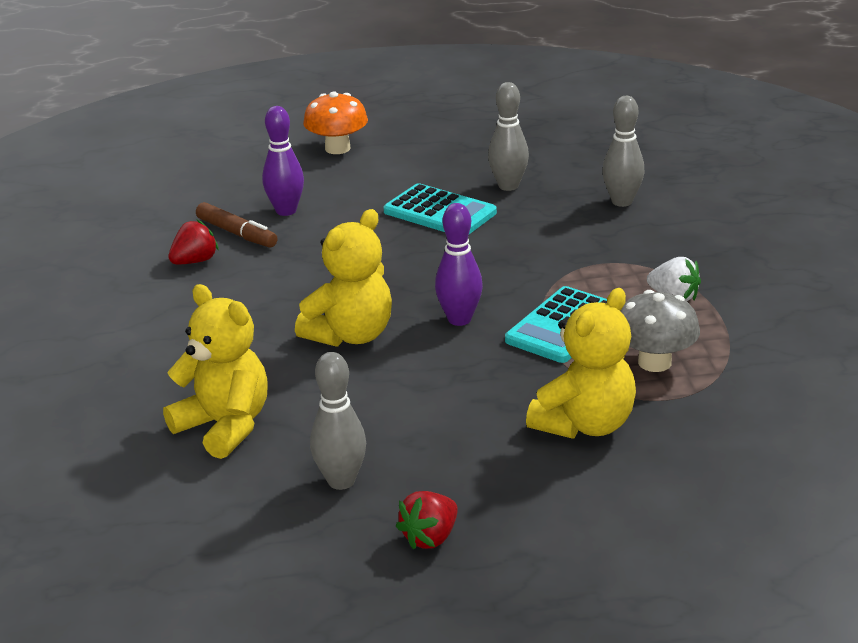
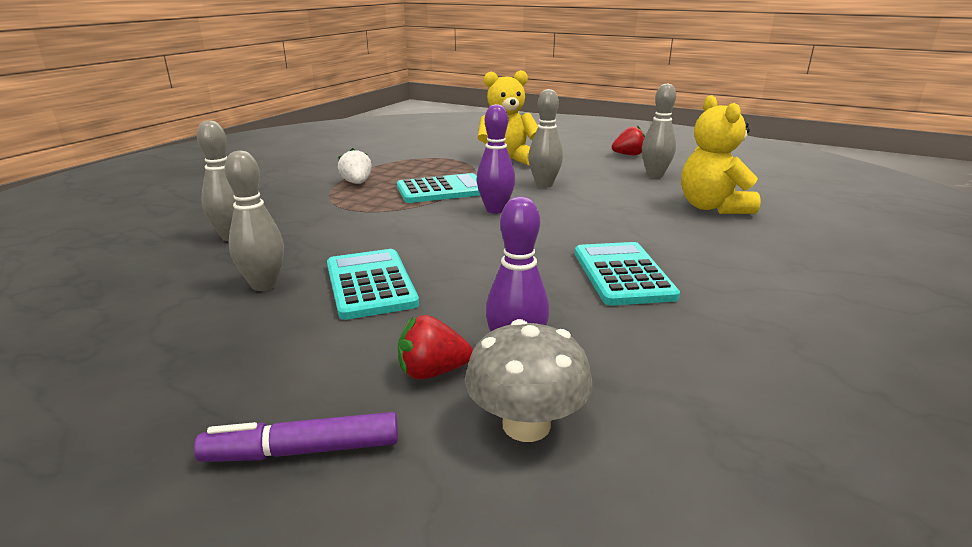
camera: 145 degrees left, 5 degrees down
red strawberry [168,219,219,264] -> red strawberry moved to [398,315,473,380]
brown marker [196,202,278,248] -> none
yellow teddy bear [295,209,392,347] -> none
orange mushroom [303,91,368,154] -> purple marker [194,412,398,462]
grey mushroom [620,290,700,372] -> grey mushroom moved to [465,319,592,442]
none -> grey bowling pin [528,89,563,188]
none -> turquoise calculator [575,242,680,306]

